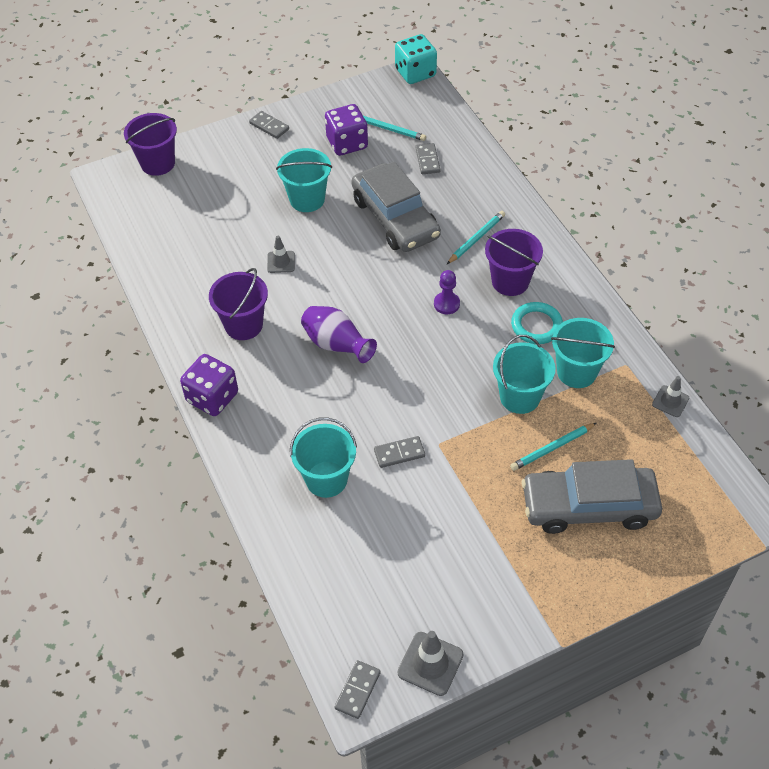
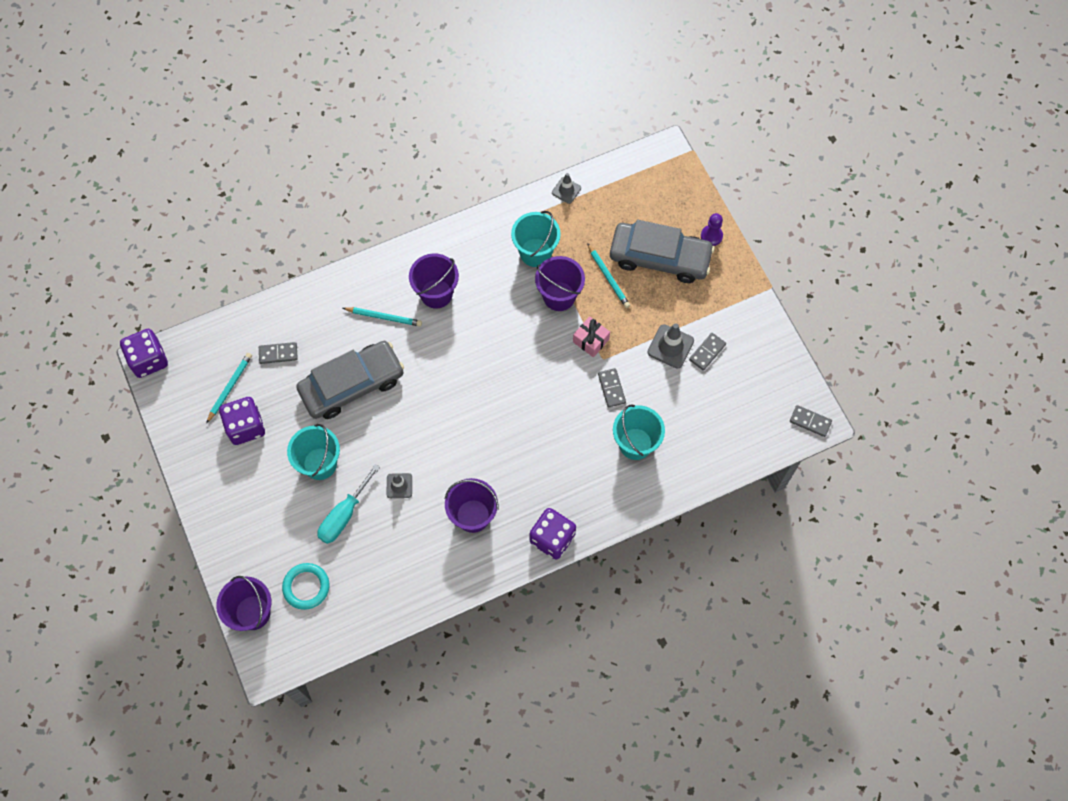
camera: 90 degrees left, 15 degrees up
grey domino [249,111,289,139] -> grey domino moved to [689,333,726,371]
purple vase [301,306,377,363] -> none
turquoise dice [395,34,437,84] -> purple dice [120,329,168,378]
grey traffic cone [398,631,464,696] -> grey traffic cone moved to [647,323,694,369]
purple pawn [434,270,460,314] -> purple pawn moved to [701,213,723,246]
turquoise pencil [447,211,505,264] -> turquoise pencil turned 150 degrees clockwise [343,307,422,326]
turquoise bucket [493,335,555,414] -> purple bucket [535,256,585,311]
turquoise ring [511,302,563,344] -> turquoise ring moved to [282,563,329,610]
grey car [521,459,662,534] -> grey car turned 75 degrees counterclockwise [610,220,715,283]
none -> turquoise screwdriver [317,464,380,544]
none -> pink gift [573,316,610,357]

